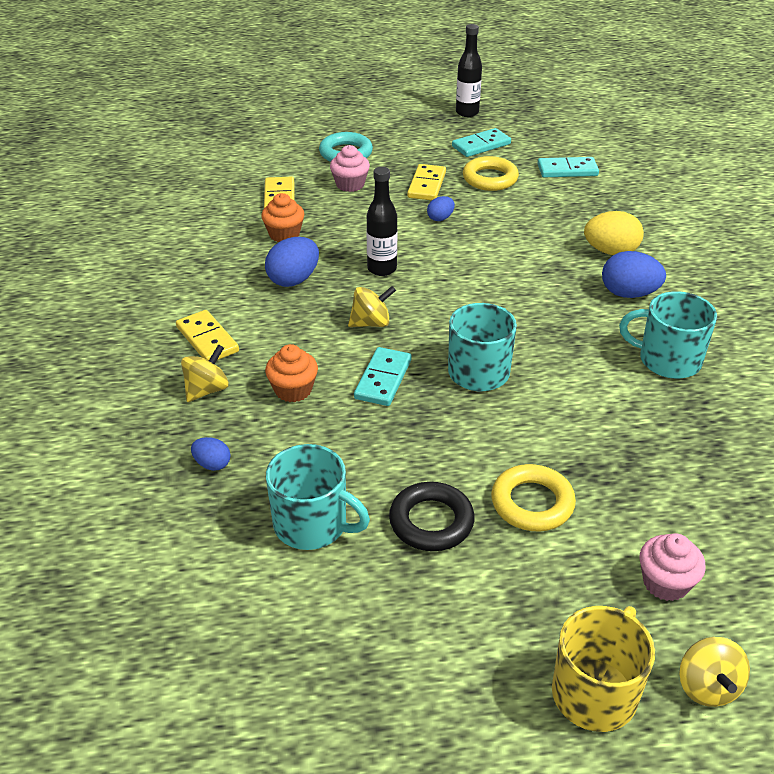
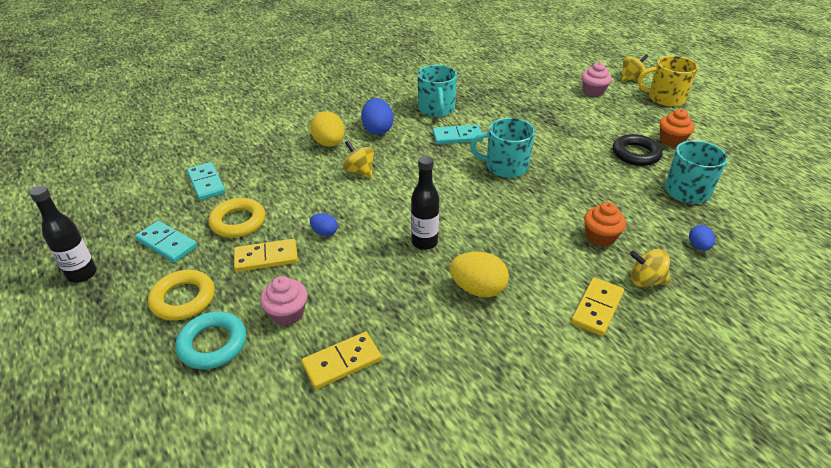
camera: 115 degrees left, 0 degrees up
orange cupcake [261,193,304,242] -> orange cupcake moved to [660,109,695,147]
blue egg [265,237,319,287] -> yellow egg [450,252,509,298]
yellow spinning top [348,286,396,327] -> yellow spinning top moved to [343,140,374,178]
turquoise domino [354,347,412,406] -> turquoise domino moved to [433,125,483,144]
yellow ring [491,464,576,531] -> yellow ring moved to [148,270,215,321]

